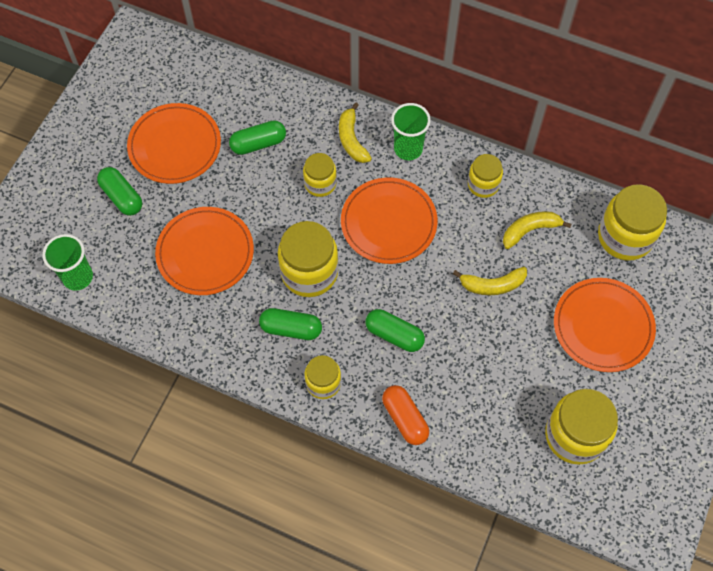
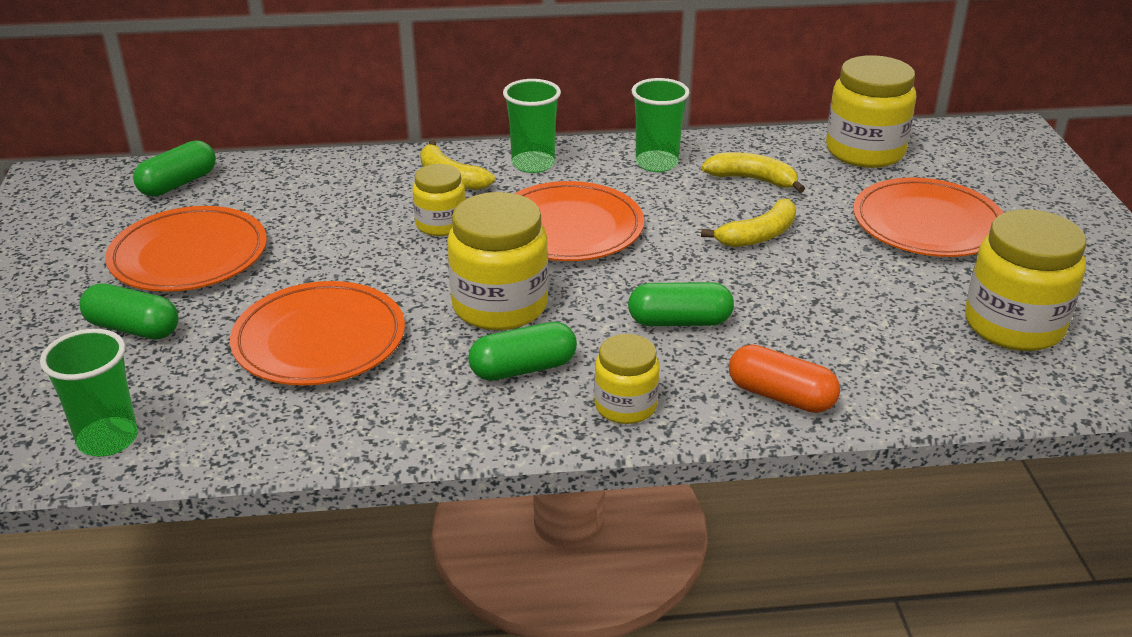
camera: 30 degrees left, 30 degrees down
green capsule [229,120,286,155] -> green capsule moved to [133,140,216,197]
yellow jar [468,154,503,198] -> green cup [632,78,690,172]
yellow banana [503,211,572,249] -> yellow banana turned 75 degrees clockwise [701,152,805,193]

